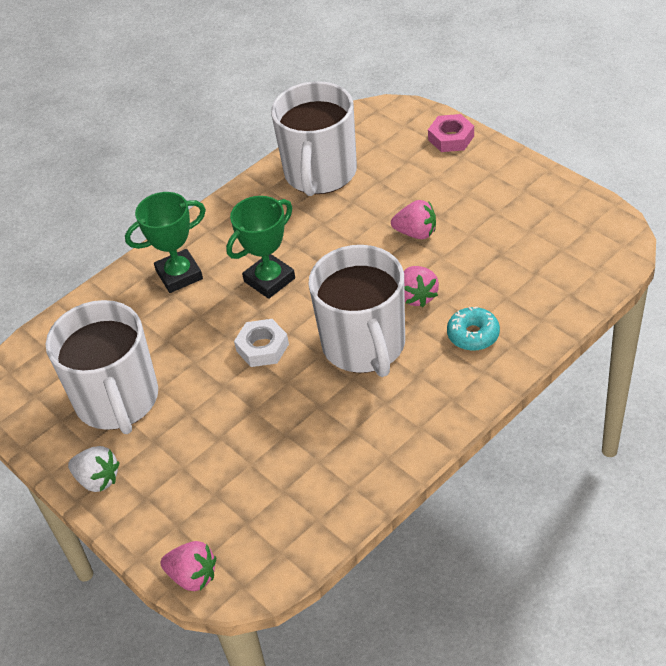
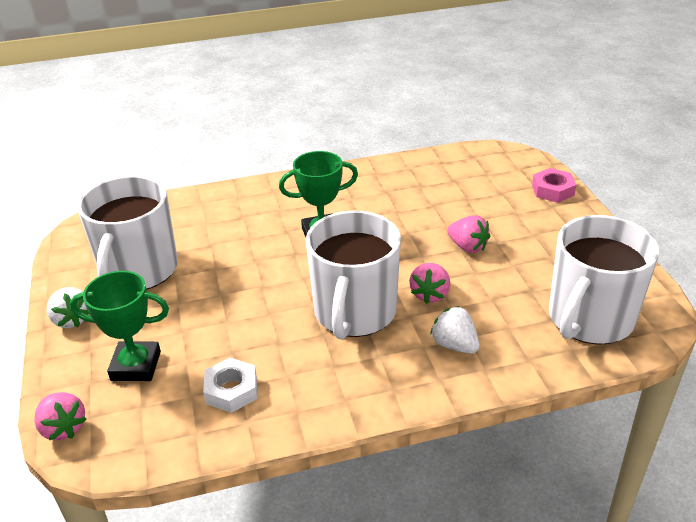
camera: 25 degrees right, 10 degrees down
green trophy [125,192,206,293] -> green trophy moved to [70,271,169,381]
white nut [234,319,289,367] -> white nut moved to [203,358,257,413]
white mug [271,81,357,196] -> white mug moved to [549,215,659,344]
turquoise donut [447,307,500,351] -> white strawberry [430,306,480,354]

